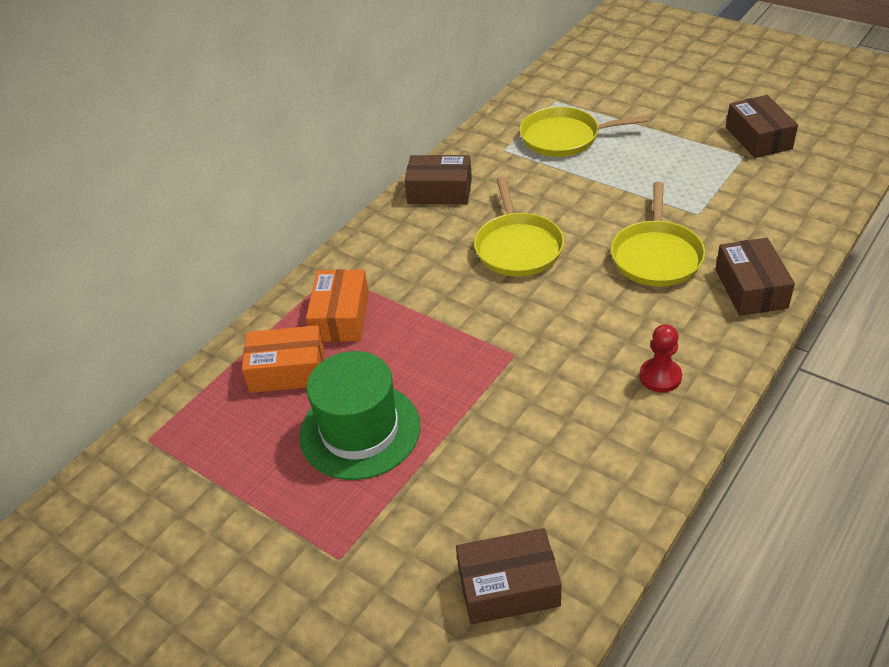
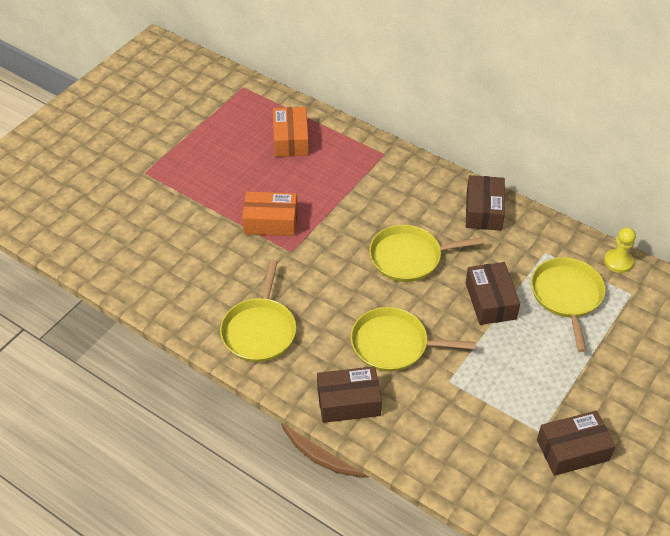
camera: 85 degrees right, 5 degrees up
green hat [299,351,420,480] -> none
orange box [306,269,369,342] -> orange box moved to [242,192,298,236]
brown box [456,528,561,624] -> brown box moved to [466,262,520,325]
red pawn [639,324,682,393] -> yellow pan [220,260,296,362]
none -> yellow pawn [604,227,636,273]

